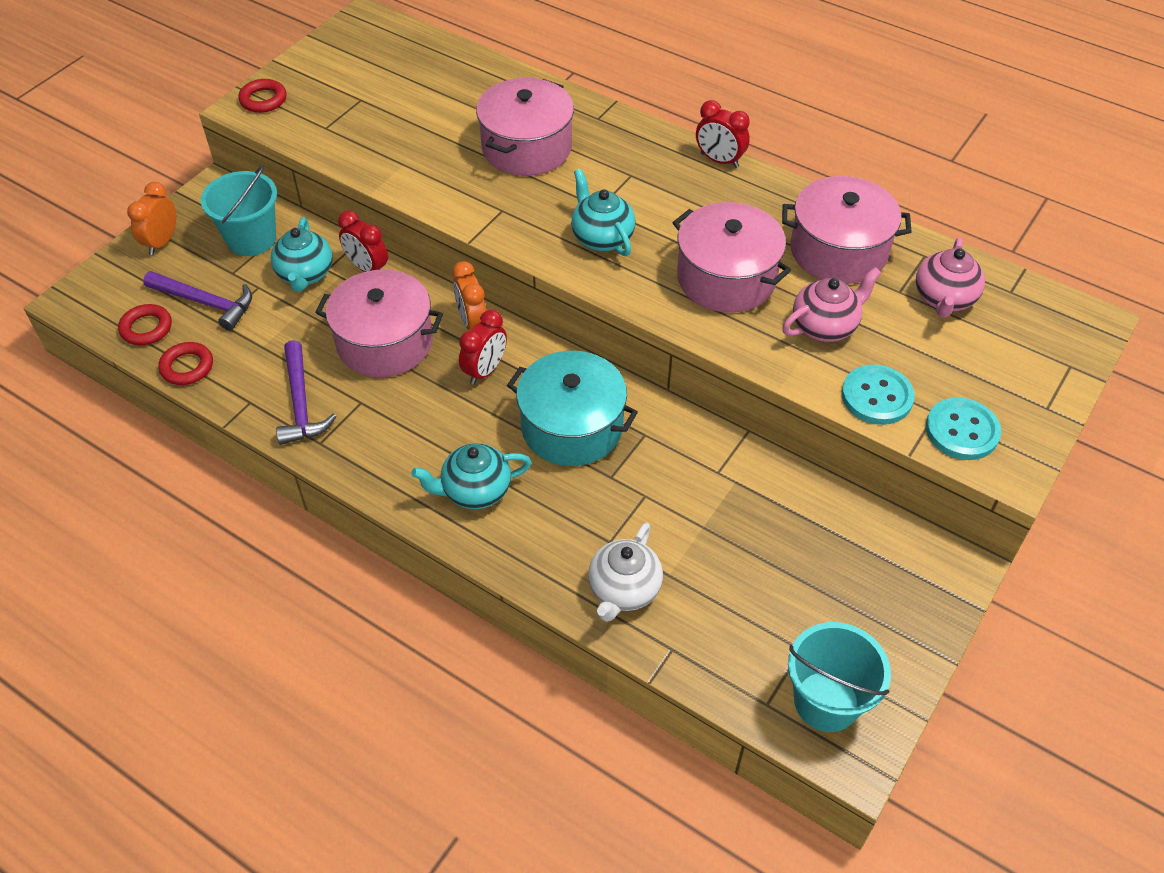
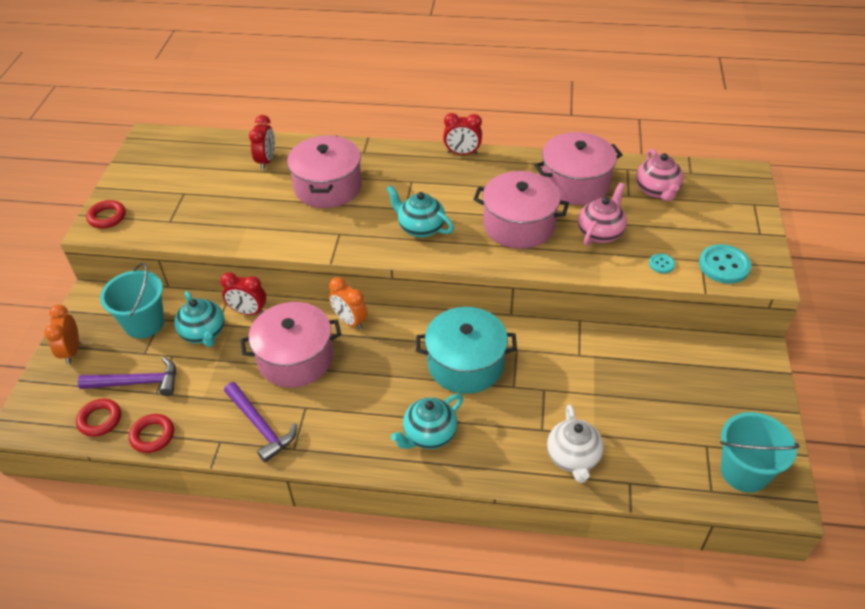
camera: 25 degrees left, 5 degrees down
red clock [459,310,507,385] -> red clock moved to [249,115,275,170]
turquoise button [842,364,915,425] -> turquoise button [649,253,675,274], size x0.51

